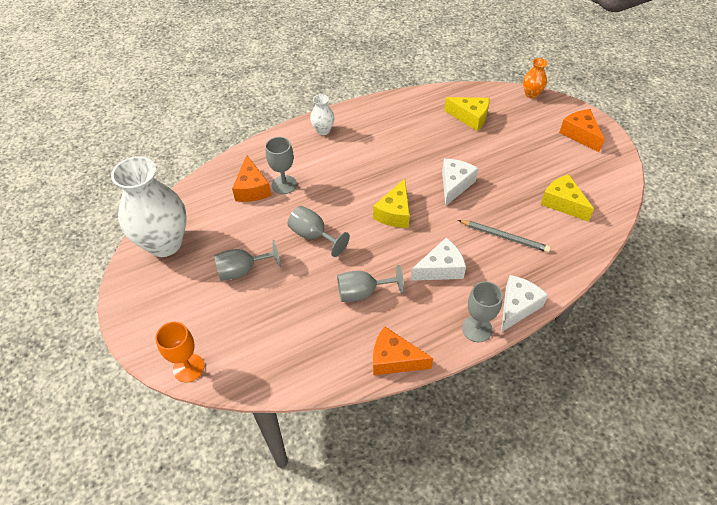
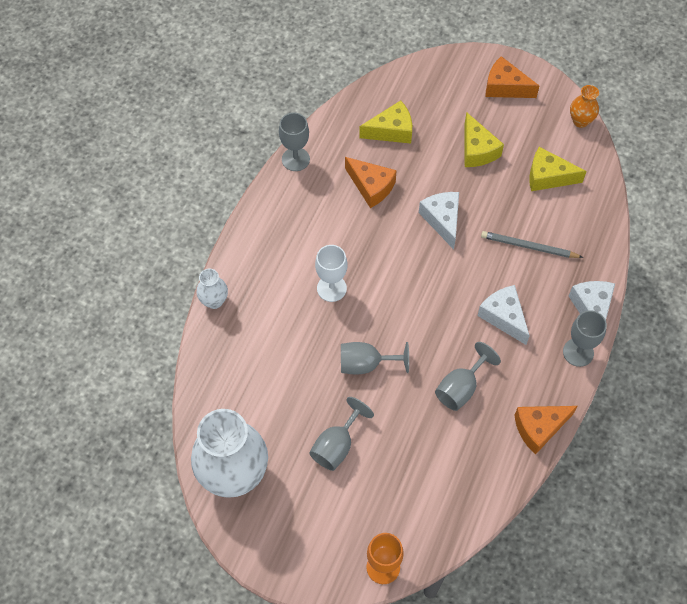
camera: 40 degrees left, 10 degrees up
orange cheese [232,155,271,202] -> orange cheese moved to [345,157,397,208]
grey goblet [265,137,297,194] -> grey goblet moved to [279,113,310,171]
white vase [310,94,334,135] -> white vase moved to [197,269,228,309]
yellow cheese [373,179,410,228] -> yellow cheese moved to [464,112,504,167]
white cheese [411,238,466,281] -> white cheese turned 60 degrees counterclockwise [477,285,530,345]
grey pencil [458,220,551,252] -> grey pencil turned 150 degrees counterclockwise [481,231,583,258]
orange vase [523,58,548,99] -> orange vase moved to [570,85,599,128]
none -> white goblet [315,245,347,302]

